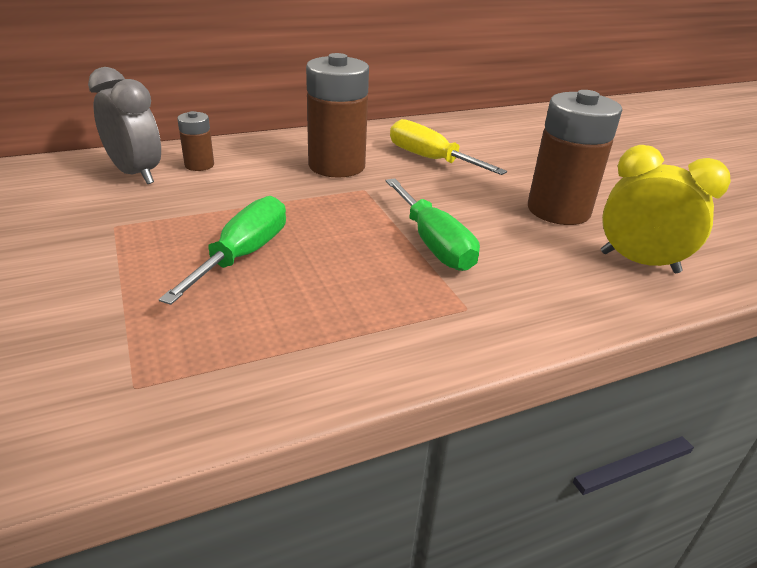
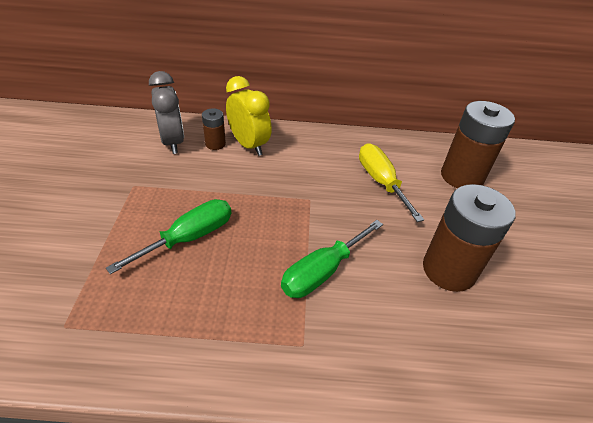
camera: 25 degrees right, 10 degrees up
brown battery [306,53,369,178] -> brown battery moved to [441,101,515,188]
green screwdriver [386,178,480,271] -> green screwdriver turned 45 degrees clockwise [281,220,383,298]
yellow clock [601,145,731,273] -> yellow clock moved to [226,76,272,156]

